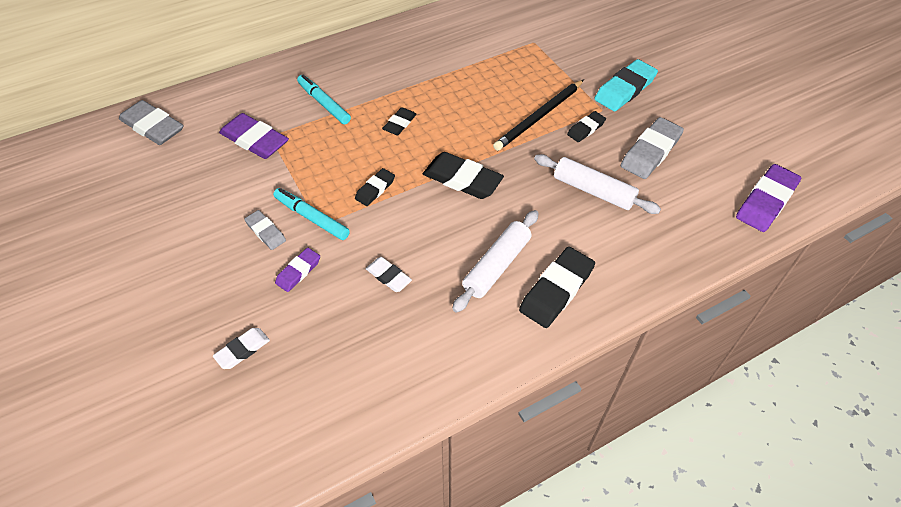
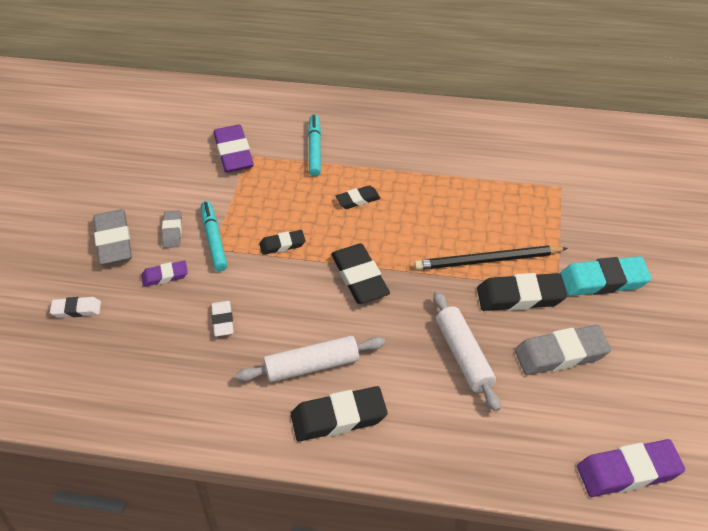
camera: 40 degrees right, 5 degrees down
grey eraser [119,100,184,145] -> grey eraser moved to [93,209,132,265]
black eraser [567,111,606,142] -> black eraser [477,273,567,311], size x1.77

